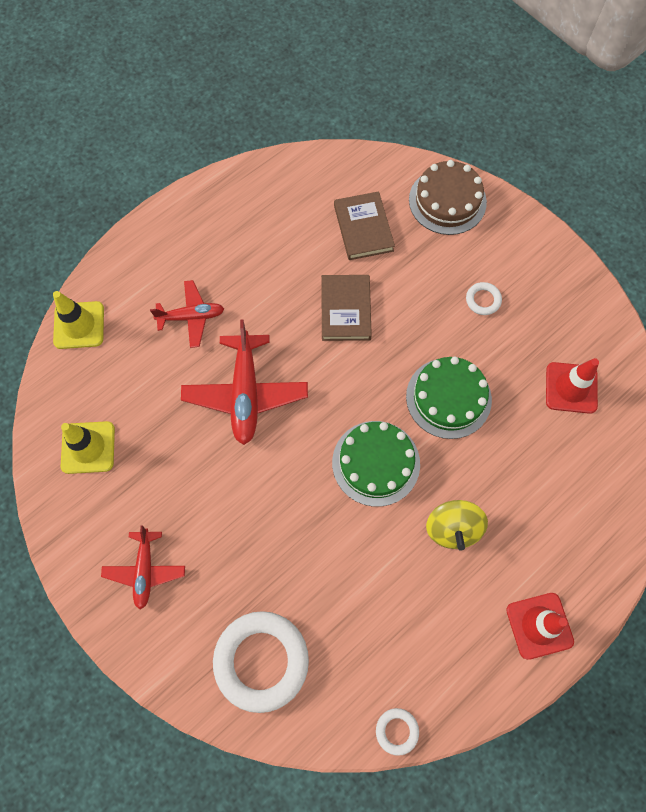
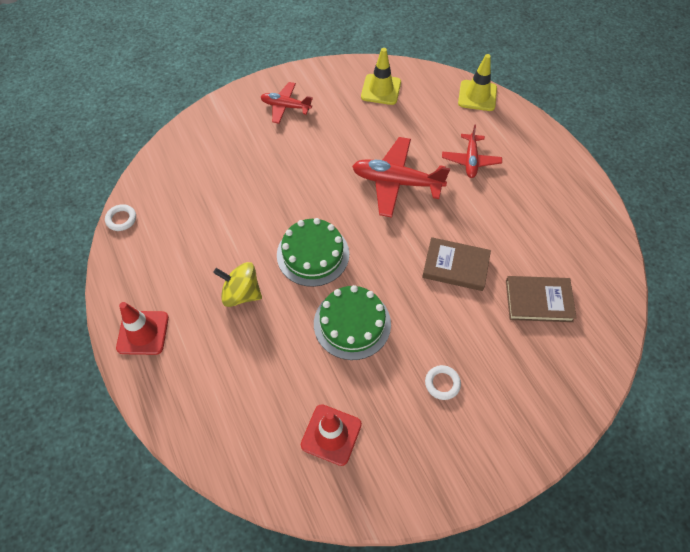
camera: 105 degrees right, 10 degrees down
white ring [213,611,309,713] -> none
brown cake [409,160,487,235] -> none

